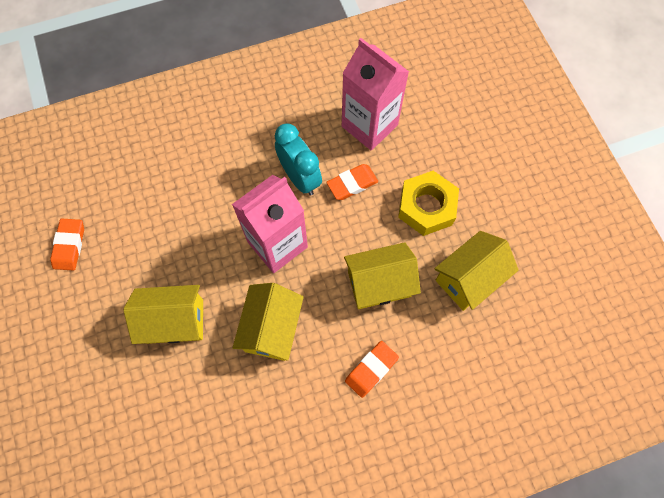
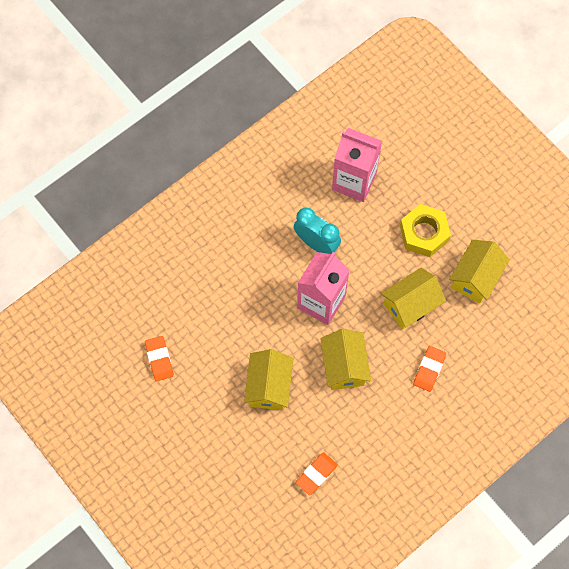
camera: 20 degrees left, 0 degrees up
yellow house [123,285,203,344] -> yellow house turned 60 degrees counterclockwise [244,349,293,410]
orange eraser [326,164,378,200] -> orange eraser moved to [296,452,338,495]

